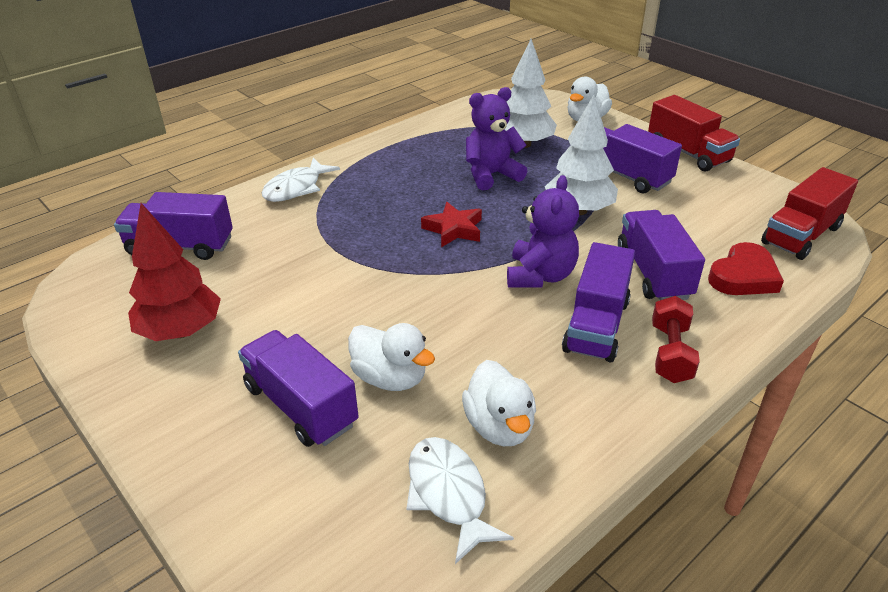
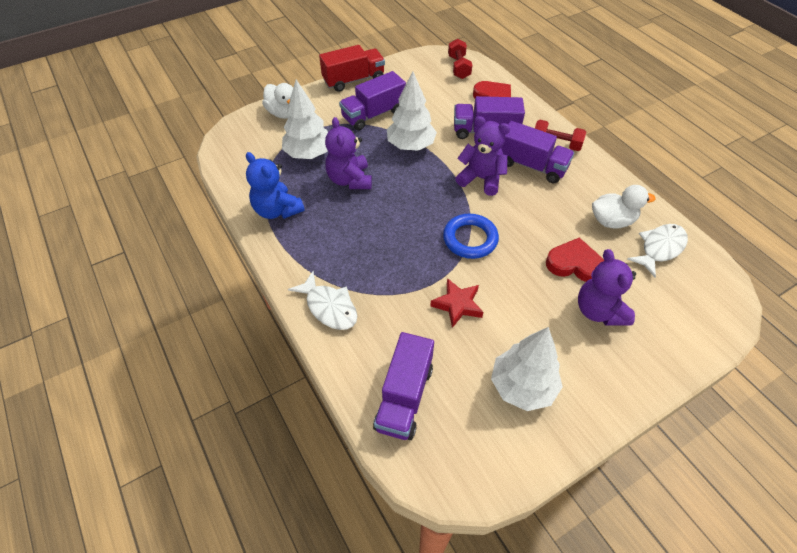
camera: 80 degrees left, 15 degrees up
red tree [128,203,221,341] -> white tree [491,327,563,411]
purple truck [238,330,359,447] -> purple teddy bear [578,249,636,325]
white duck [348,323,435,391] -> red heart [546,237,604,282]
white fish [407,437,514,564] -> white fish turned 150 degrees clockwise [627,224,688,277]
red star [421,202,482,247] -> red star moved to [430,278,484,328]
red truck [761,167,858,260] -> red dumbbell [448,39,473,79]
none -> blue teddy bear [246,152,305,219]
none -> blue ring [443,213,499,259]

